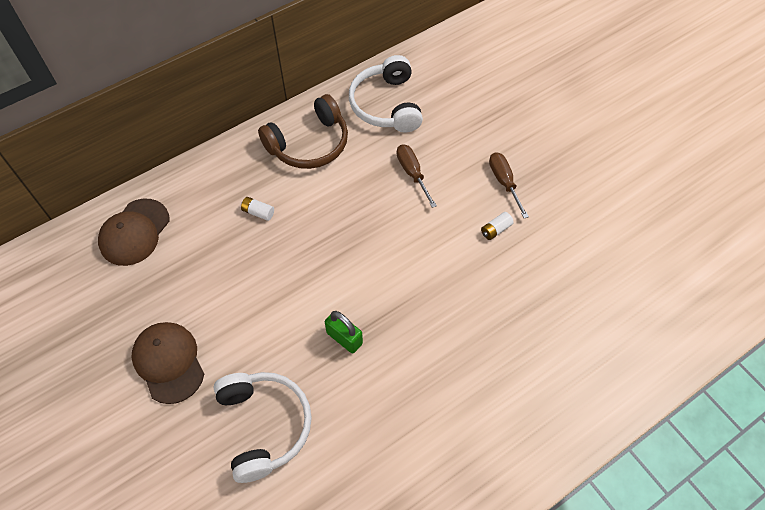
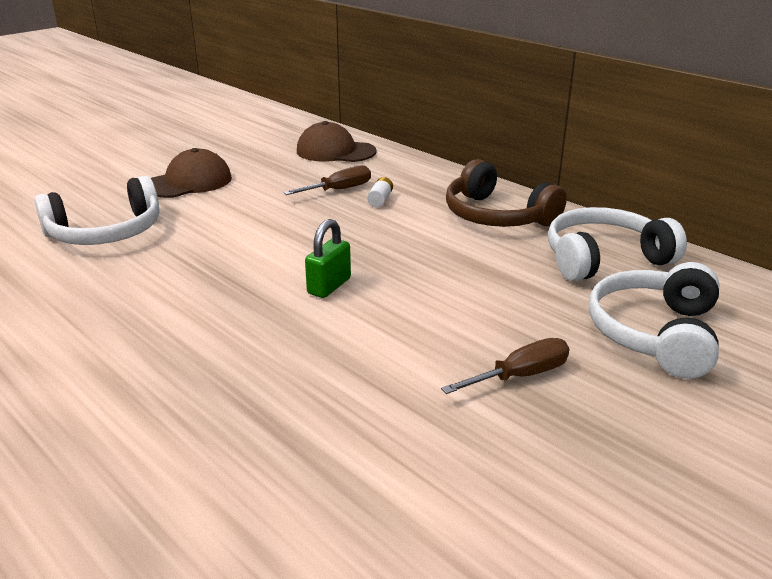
camera: 80 degrees right, 30 degrees down
green padlock [325,311,363,353] -> green padlock moved to [305,219,351,298]
brown screwdriver [397,144,437,208] -> brown screwdriver moved to [283,165,371,195]
white battery [481,212,514,240] -> none
none -> white headphones [589,262,719,379]

